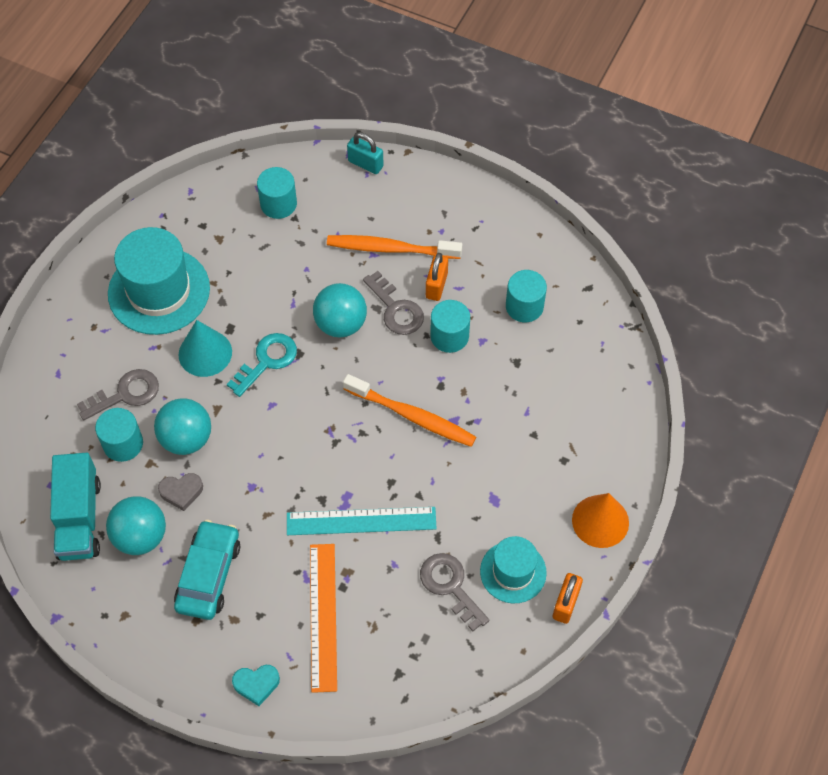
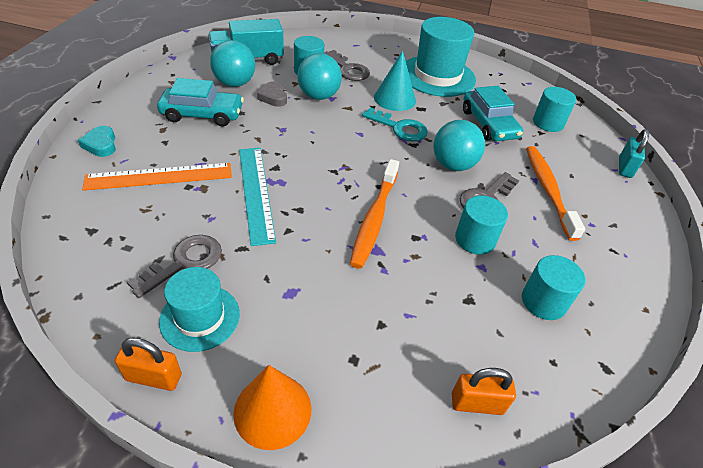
camera: 75 degrees right, 15 degrees down
orange padlock [426,253,448,301] -> orange padlock moved to [452,368,516,415]
none -> turquoise car [463,86,523,141]

